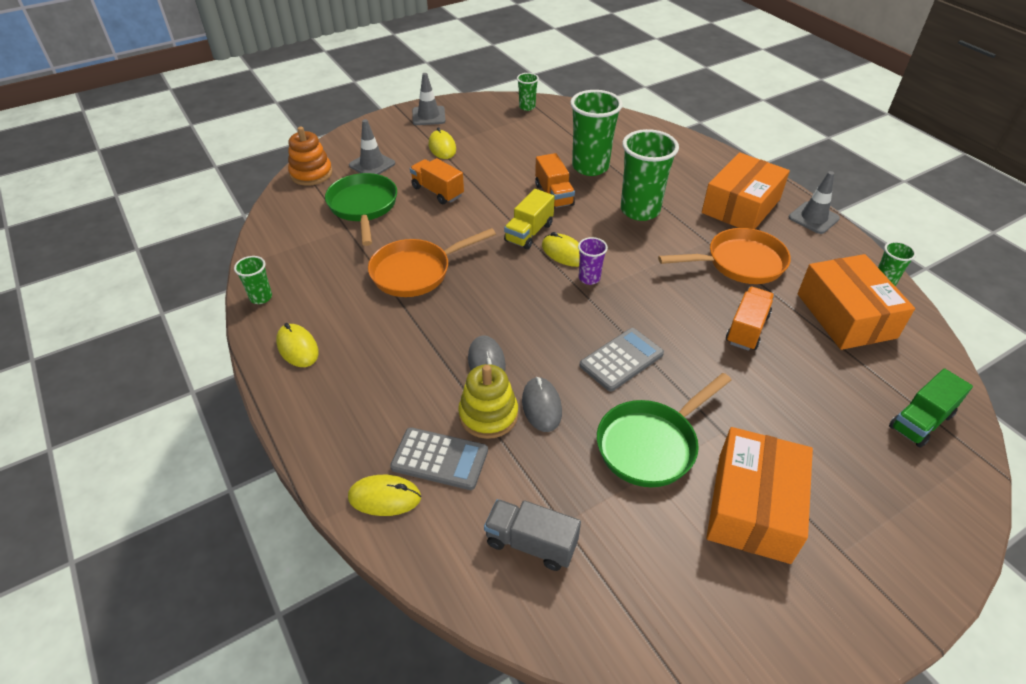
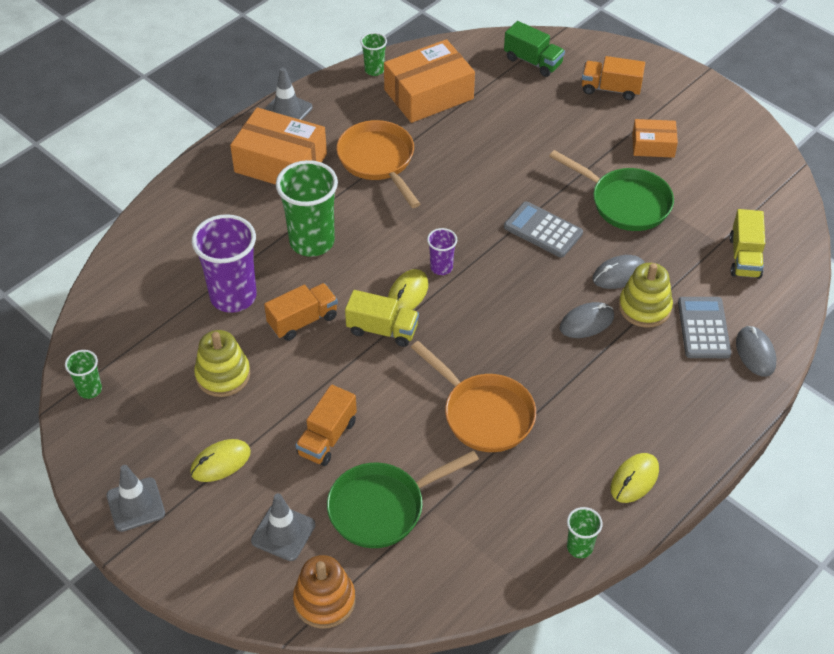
camera: 105 degrees left, 5 degrees up
yellow mouse [348,475,421,516] -> grey mouse [736,326,776,377]
grey truck [484,499,581,571] -> yellow truck [729,209,765,279]
green cup [570,90,623,176] -> purple cup [192,214,257,313]
orange box [706,427,813,564] -> orange box [632,119,678,158], size x0.55
orange truck [726,287,774,351] -> orange truck moved to [582,56,645,100]
none -> yellow stacking toy [194,330,250,397]

